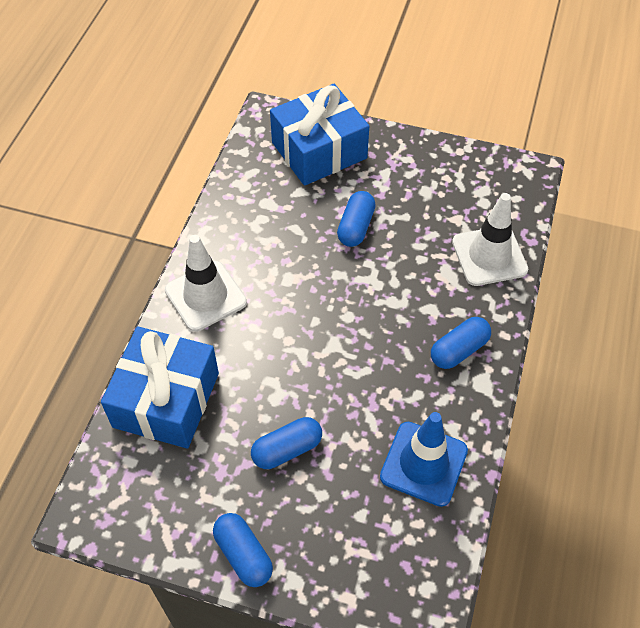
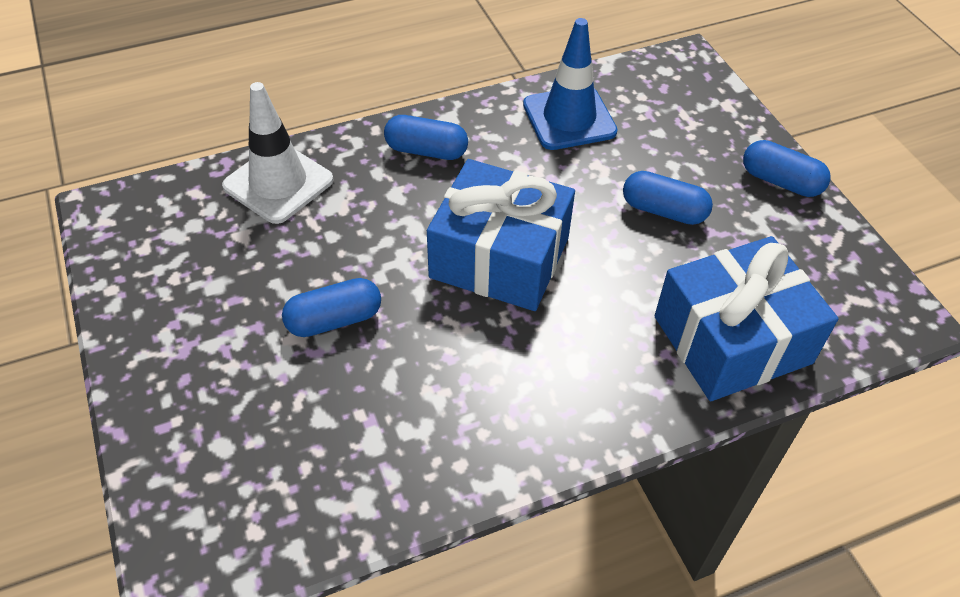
camera: 130 degrees left, 5 degrees down
white traffic cone [165,235,247,332] -> none
blue capsule [213,513,273,587] -> blue capsule turned 75 degrees counterclockwise [743,140,831,197]
blue gift [270,84,369,186] -> blue gift moved to [427,159,575,311]

